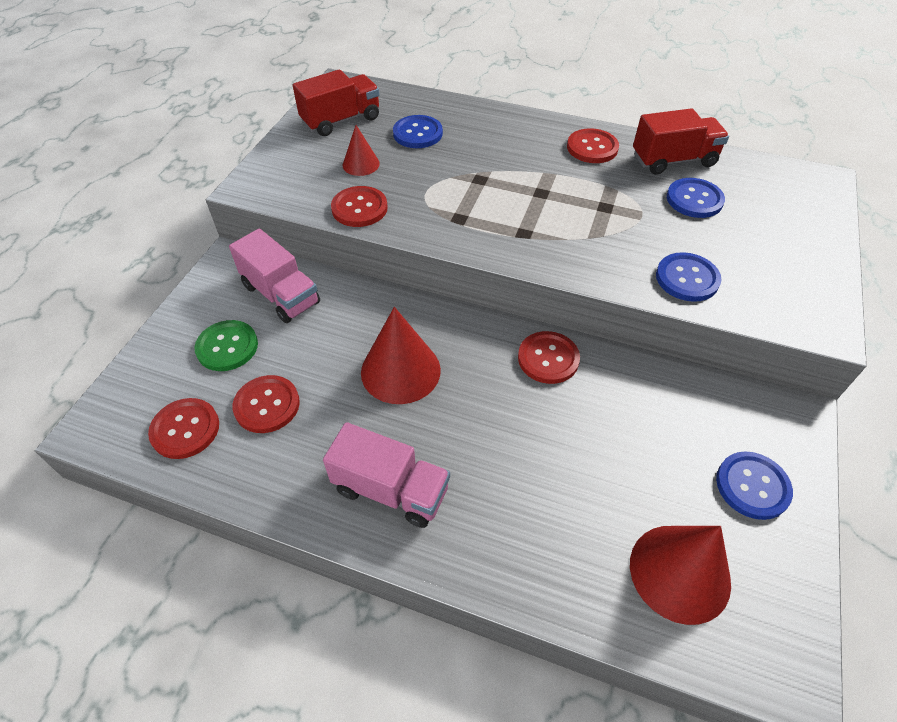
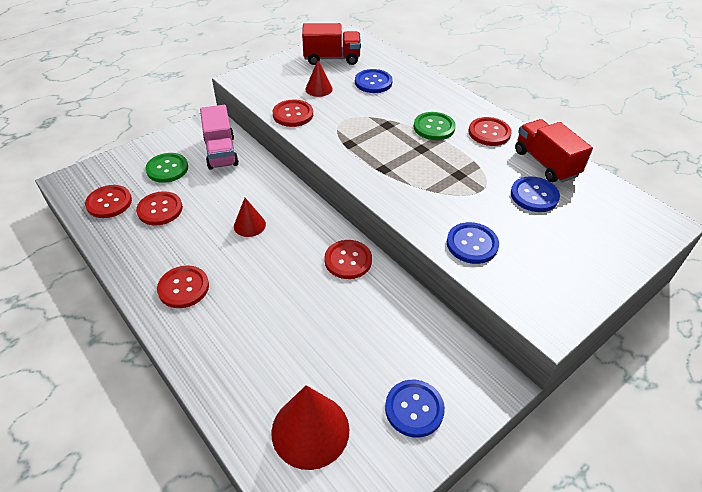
camera: 30 degrees right, 5 degrees down
pink truck [323,422,450,528] -> red button [157,266,209,308]
red cone [361,307,441,404] -> red cone [234,198,266,237], size x0.55
red truck [633,108,729,175] -> red truck turned 135 degrees counterclockwise [515,119,593,183]
none -> green button [414,112,456,140]

